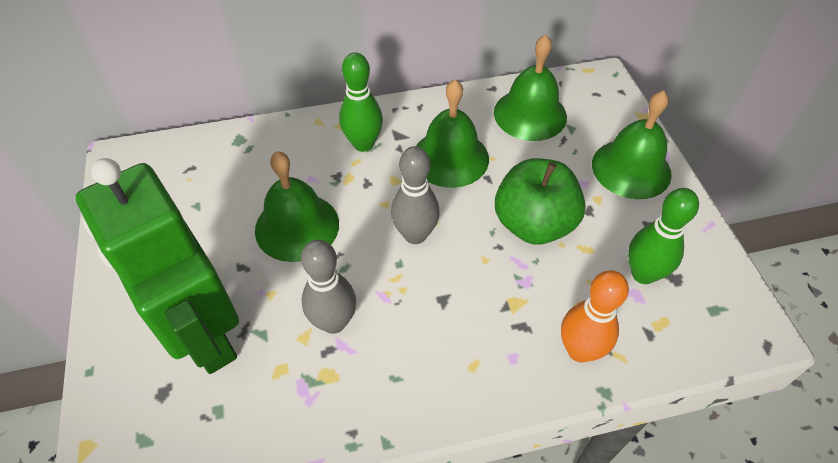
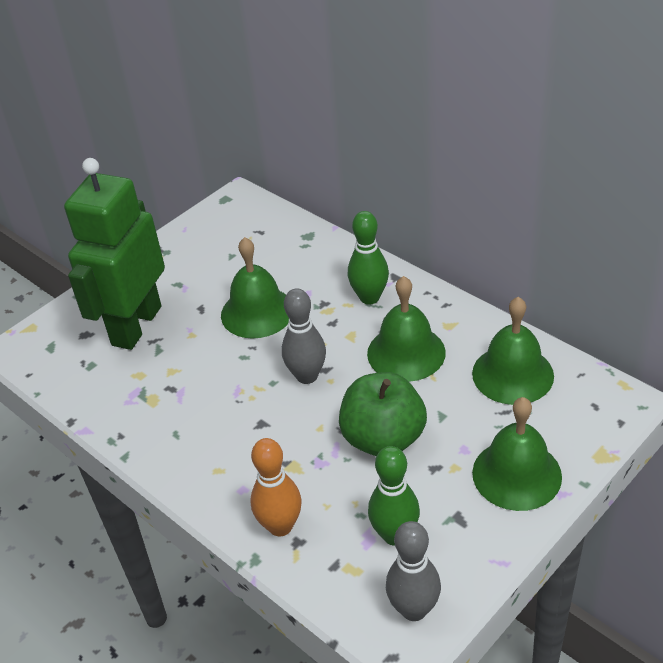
camera: 60 degrees right, 10 degrees down
grey bowling pin [301,240,356,334] -> grey bowling pin moved to [386,521,441,621]

